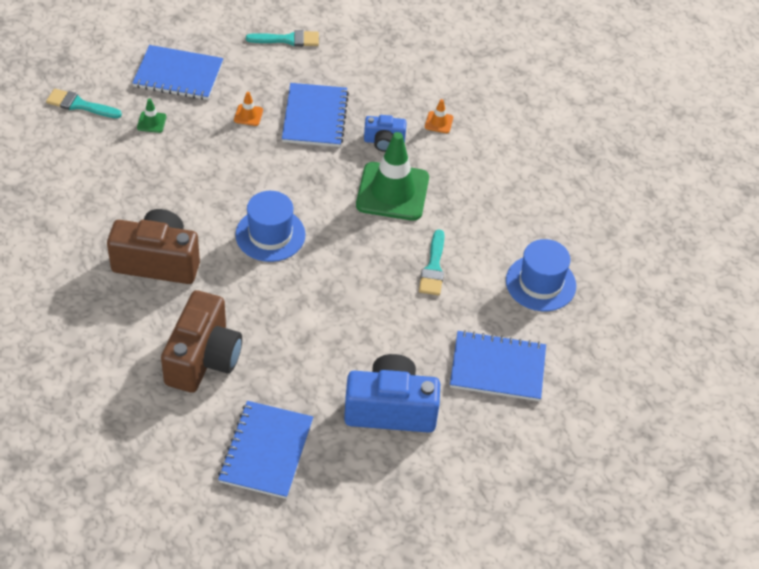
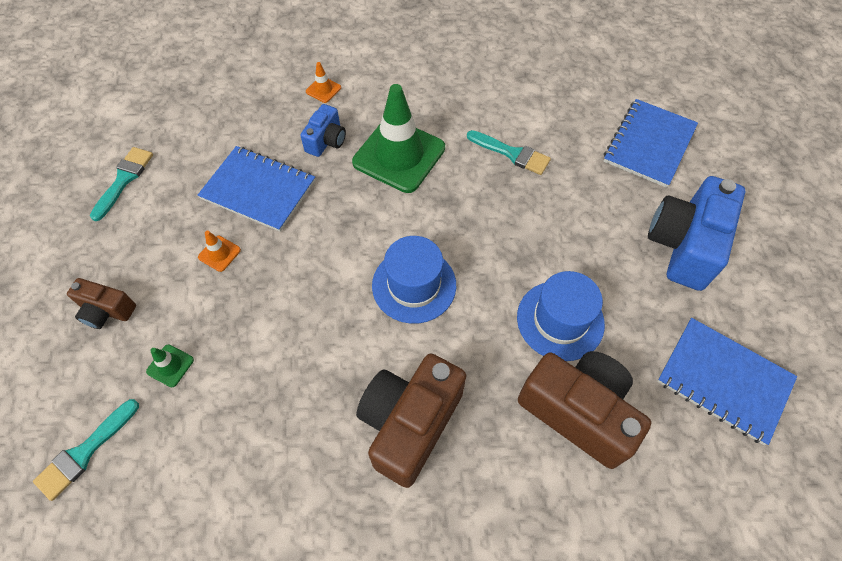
camera: 65 degrees left, 10 degrees up
blue notebook [132,45,223,100] -> brown camera [67,278,136,329]
blue hat [506,239,576,311] -> blue hat moved to [517,271,605,361]

